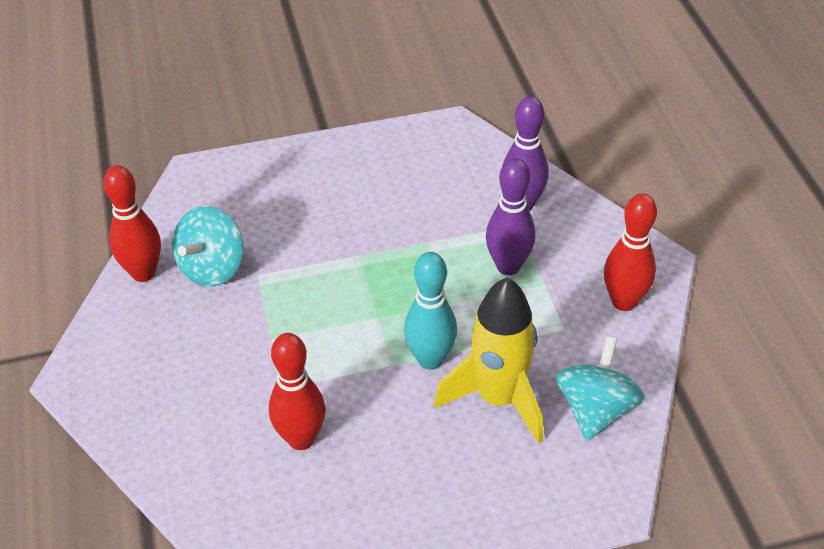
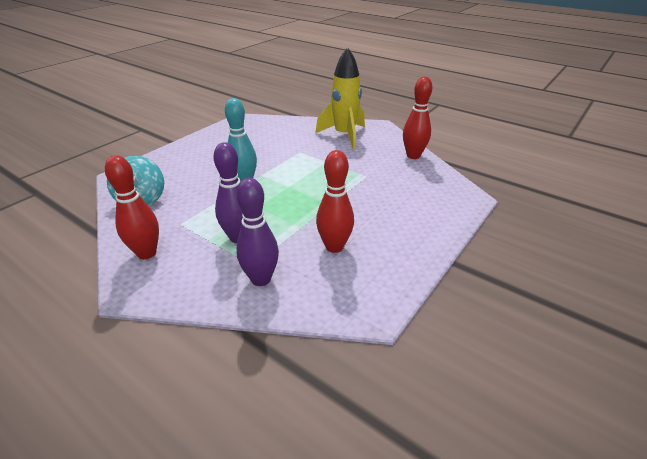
camera: 140 degrees right, 10 degrees down
turquoise spinning top [172,206,244,287] -> none
red bowling pin [269,333,325,450] -> red bowling pin moved to [316,150,354,253]
yellow rocket [434,277,543,443] -> yellow rocket moved to [316,47,365,149]

